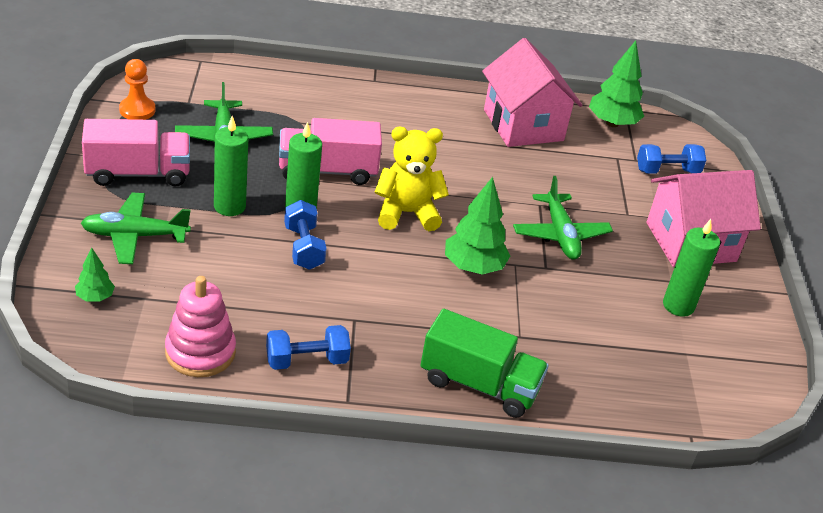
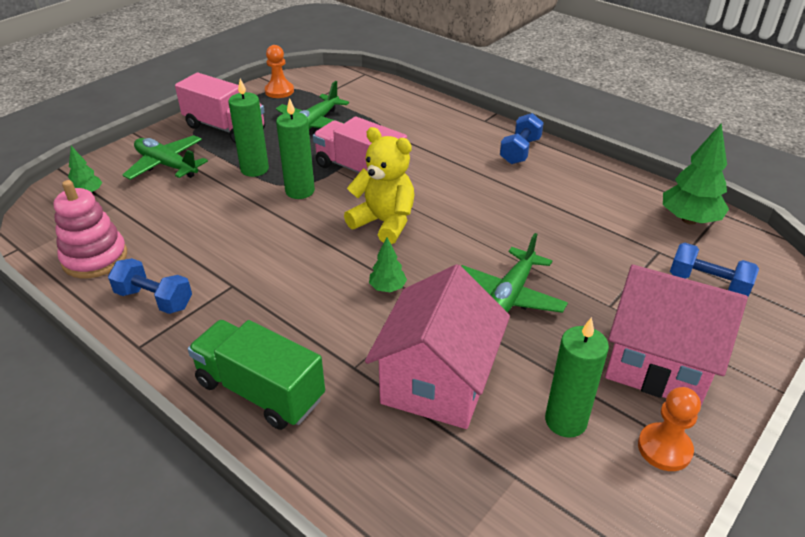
camera: 45 degrees right, 0 degrees up
blue dumbbell [284,200,327,270] -> blue dumbbell moved to [500,113,544,164]
green truck [420,309,549,418] -> green truck turned 150 degrees clockwise [188,320,325,430]
green tree [445,177,510,275] -> green tree [369,237,407,292], size x0.54
pink house [482,38,582,147] -> pink house moved to [365,264,510,429]
none -> orange pawn [638,387,701,471]

